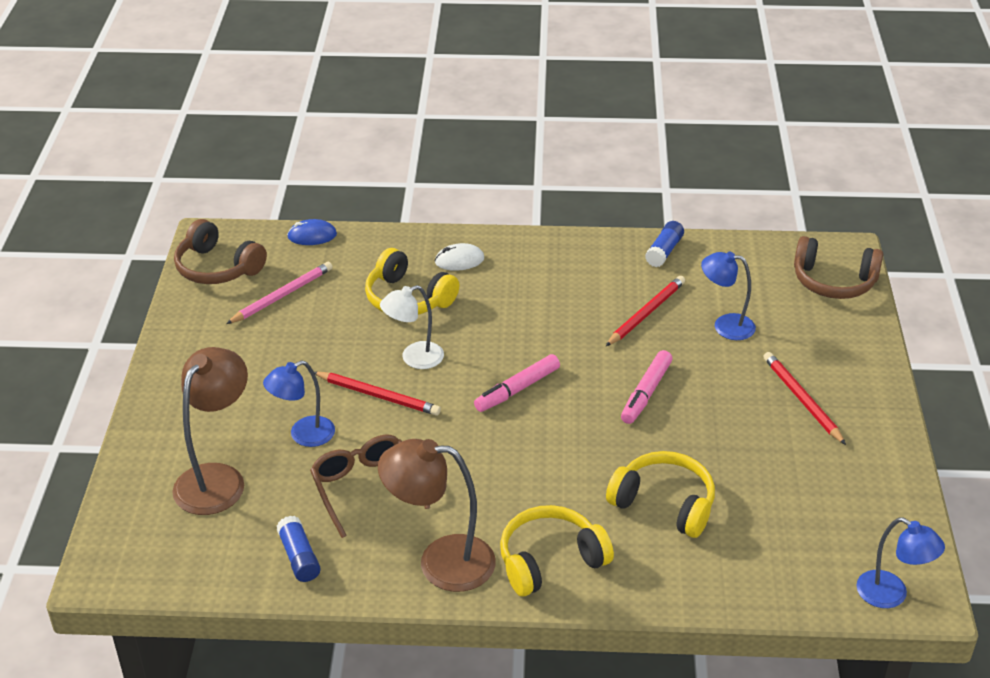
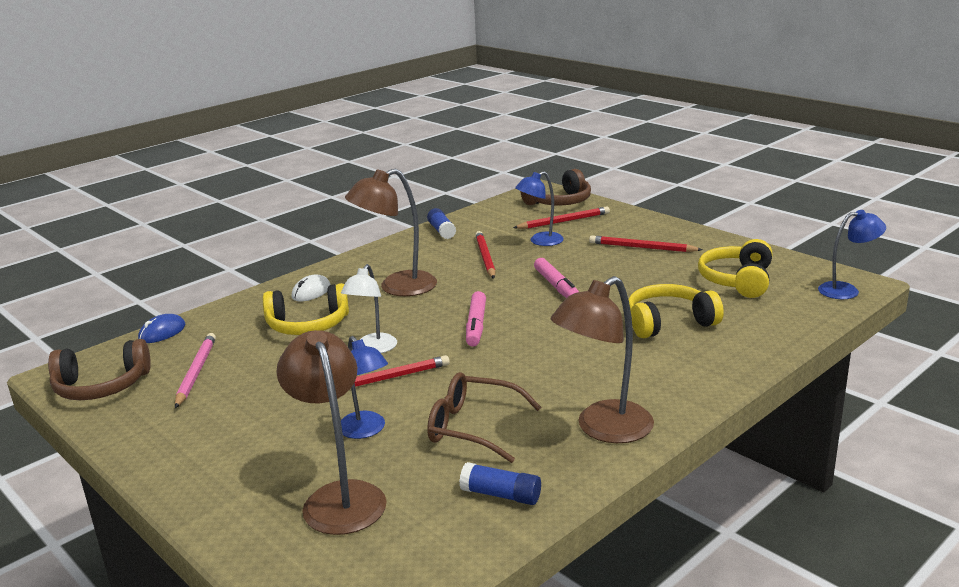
camera: 45 degrees left, 15 degrees down
blue lamp [263,360,335,447] -> blue lamp turned 45 degrees counterclockwise [341,336,388,439]
yellow headphones [500,505,614,596] -> yellow headphones moved to [698,239,772,298]
none -> brown lamp [345,168,437,296]
none -> red pencil [513,207,610,229]

